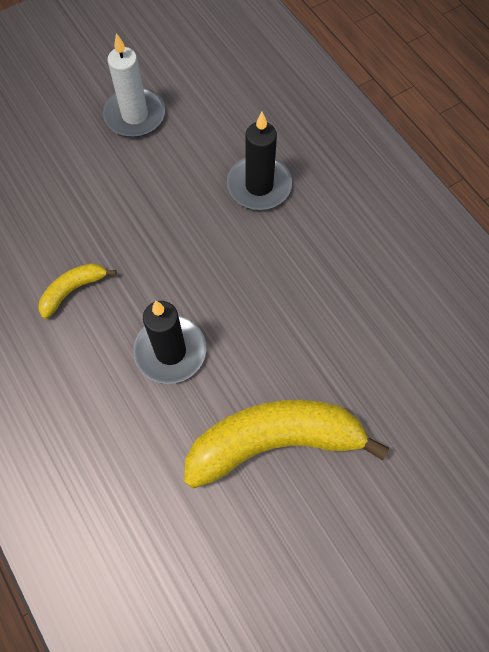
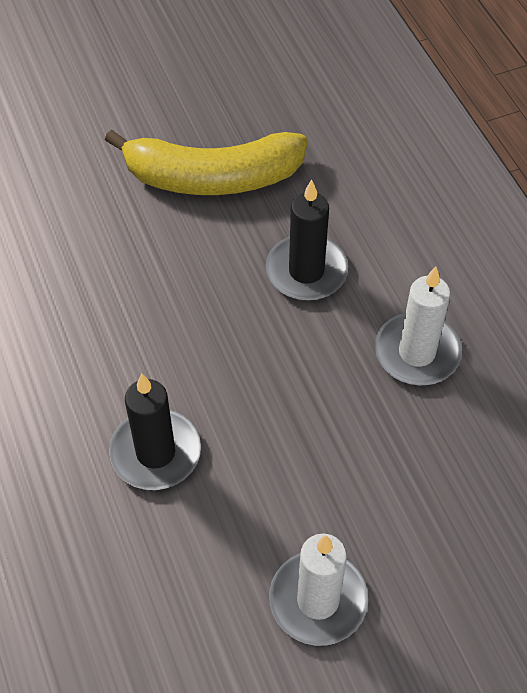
camera: 170 degrees left, 10 degrees down
yellow banana [38,263,117,319] -> white candle [375,266,462,385]

